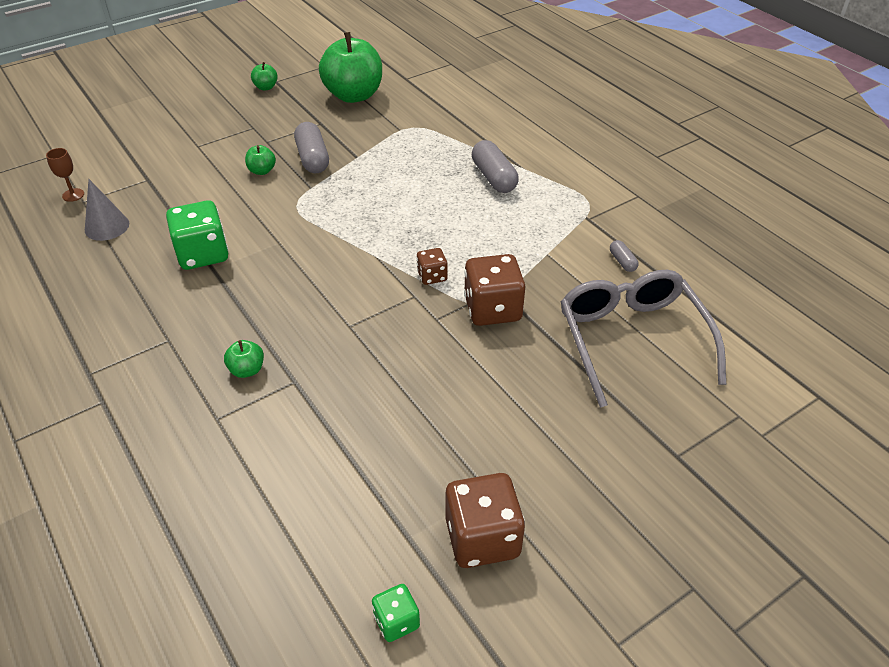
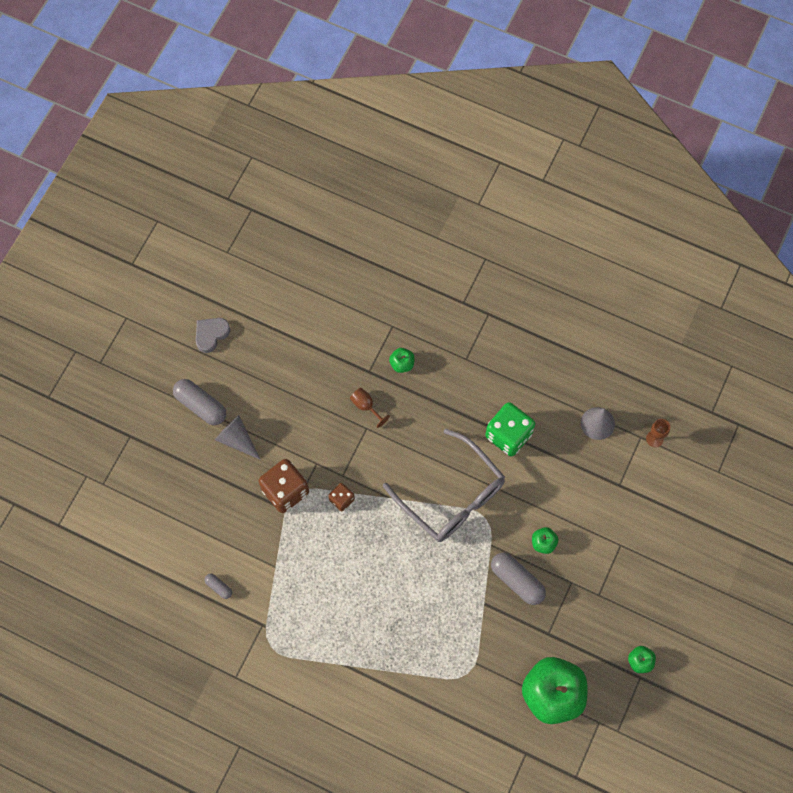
camera: 150 degrees right, 25 degrees up
green dice [372,584,420,642] -> none
brown dice [446,473,525,568] -> grey heart [196,318,230,353]
grey capsule [472,140,519,193] -> grey capsule moved to [173,379,226,425]
grey glasses [561,270,726,408] -> grey glasses moved to [383,428,505,542]
none -> grey cone [215,415,261,460]
none -> brown goblet [350,388,390,428]

